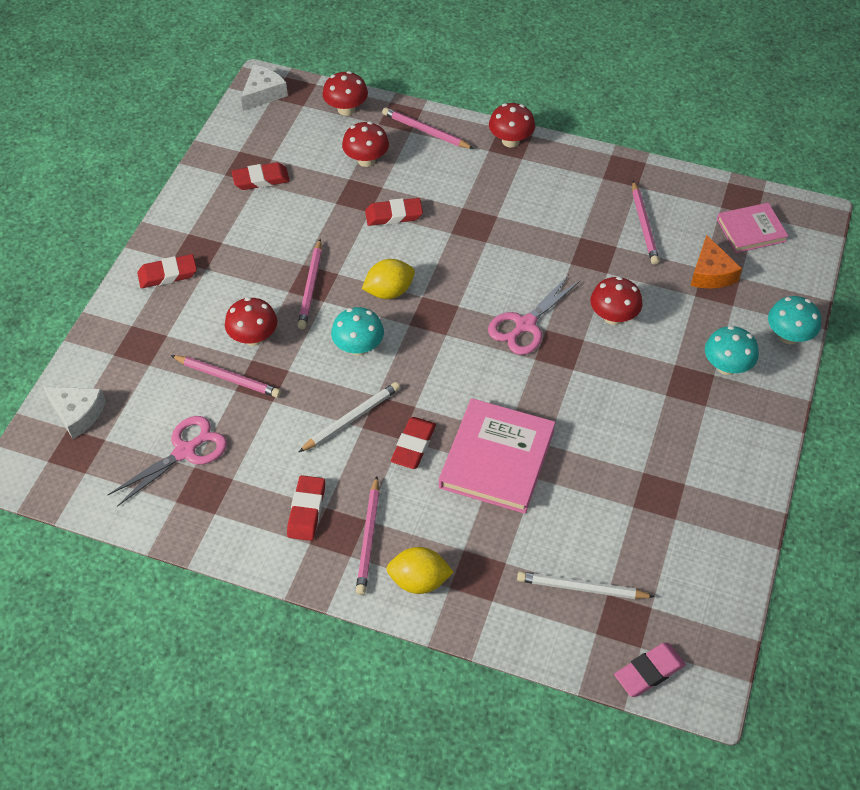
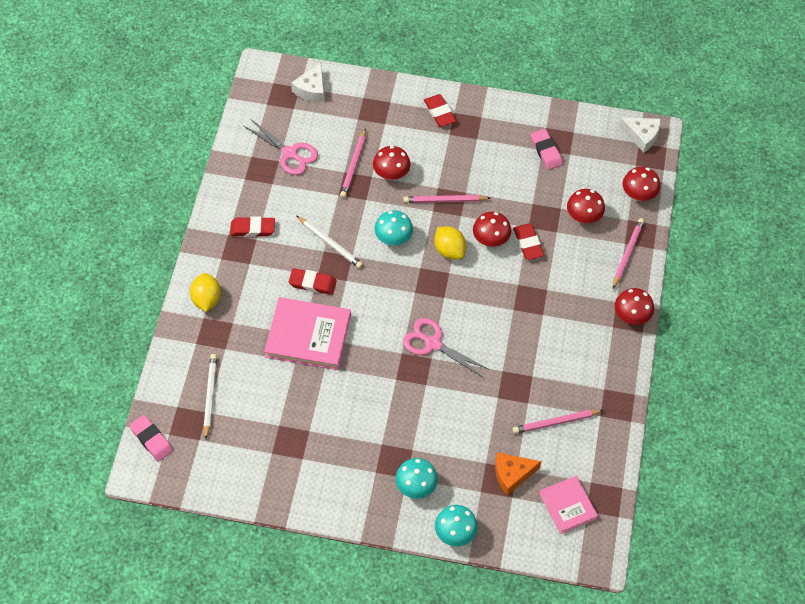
camera: 80 degrees right, 5 degrees up
red eraser [231,162,290,190] -> pink eraser [531,129,563,170]
pink pencil [356,476,379,595] -> none
red mushroom [591,276,642,325] -> red mushroom moved to [473,212,511,247]

